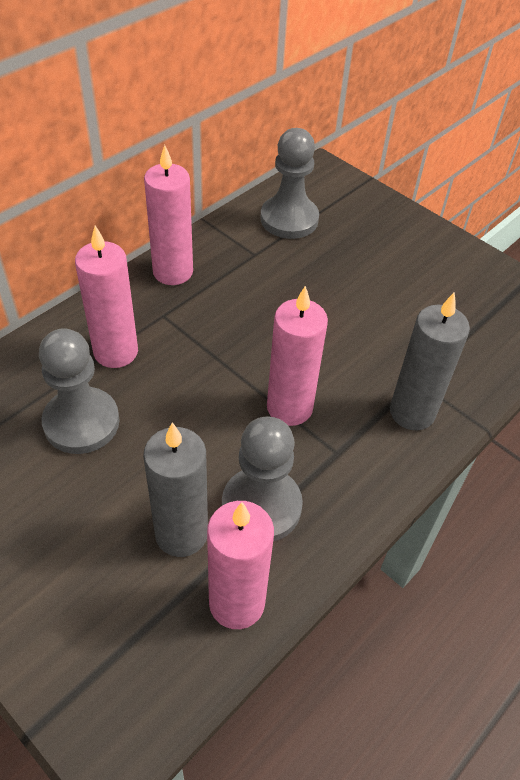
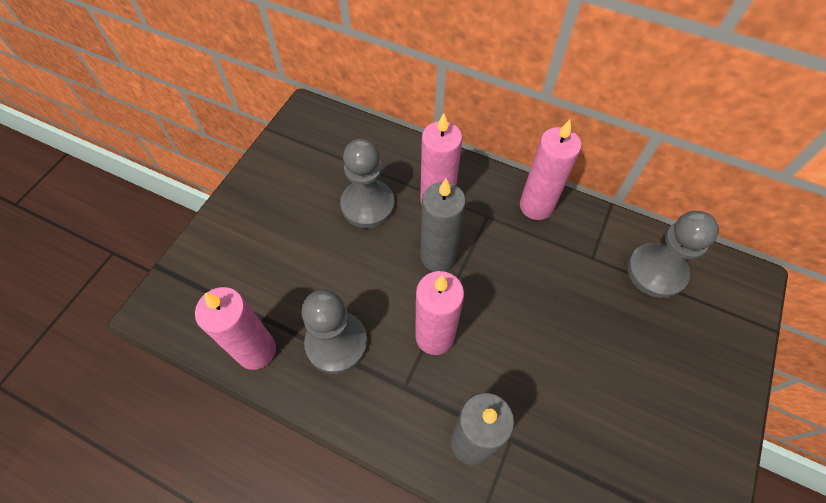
camera: 75 degrees right, 10 degrees up
grey candle [143,422,208,557] -> grey candle moved to [421,179,466,272]

